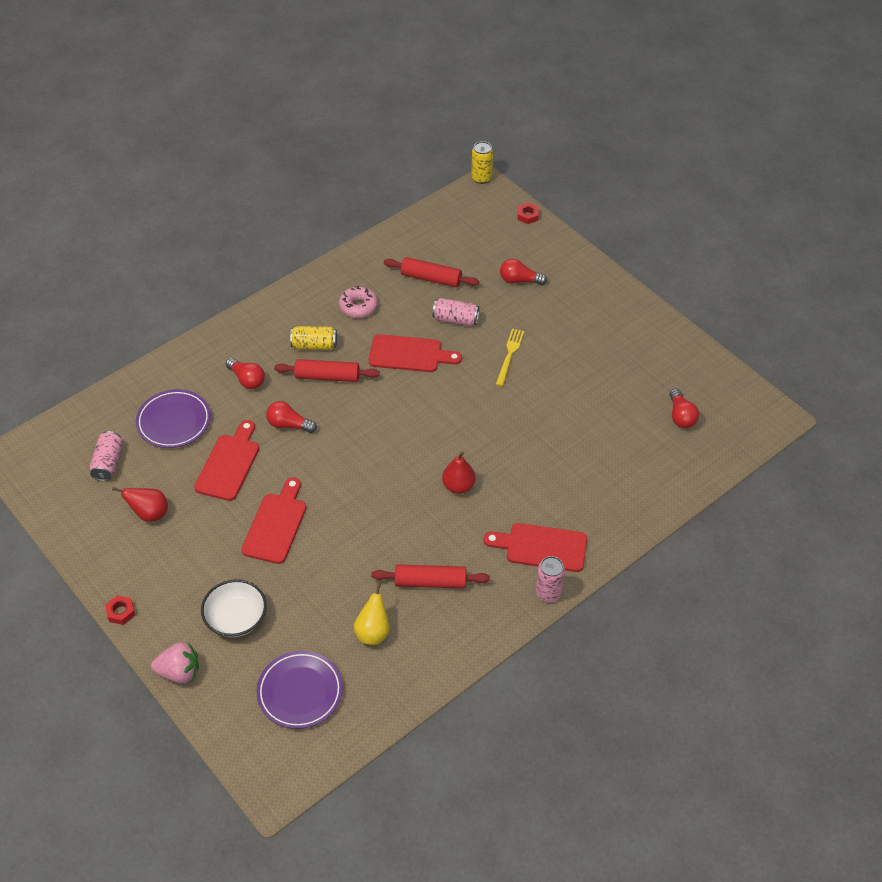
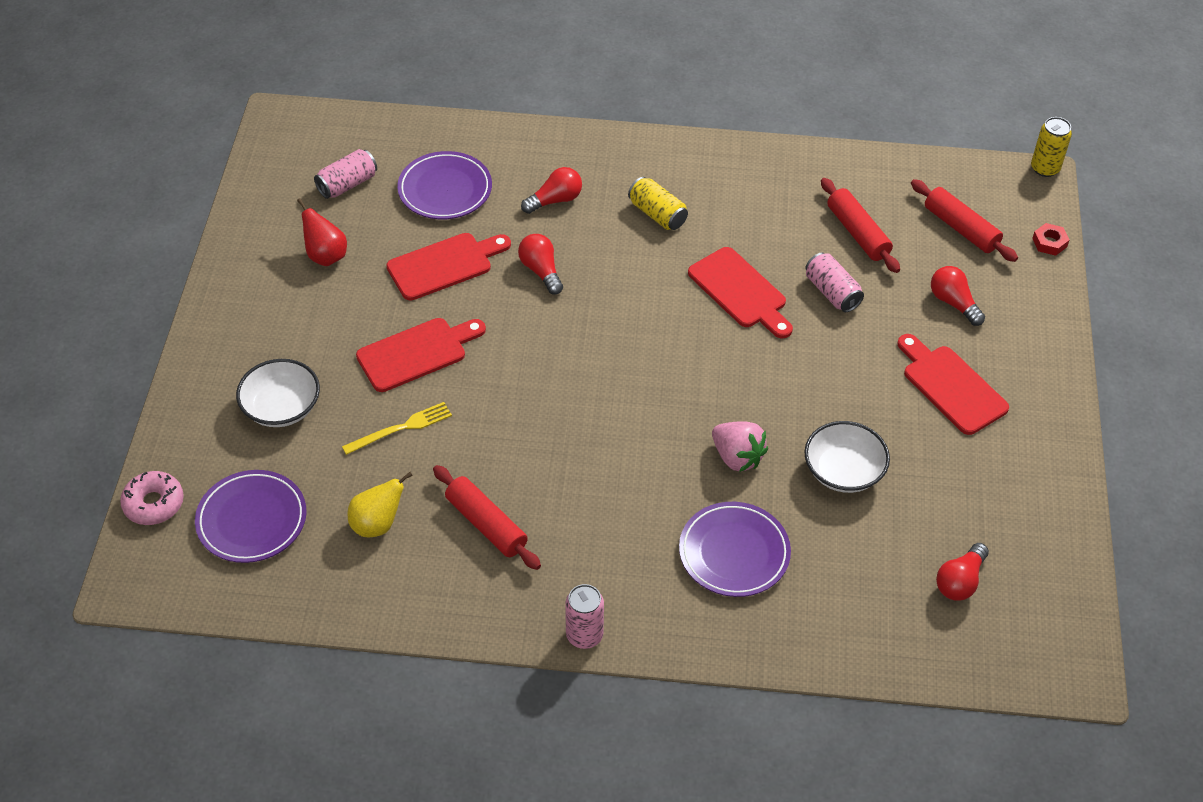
camera: 45 degrees right, 0 degrees up
red nut [105,595,135,625] -> none
pink strawberry [151,642,199,683] -> pink strawberry moved to [712,421,768,472]
red light bulb [226,358,265,389] -> red light bulb turned 120 degrees counterclockwise [521,167,582,214]
red rolling pin [274,359,380,382] -> red rolling pin moved to [911,179,1018,262]
pink donut [339,286,378,318] -> pink donut moved to [120,471,184,525]
red pear [442,452,476,494] -> none
red cutting board [484,523,587,572] -> red cutting board moved to [897,334,1009,435]
yellow fork [496,329,524,386] -> yellow fork moved to [342,402,452,455]
none -> purple plate [679,502,791,597]
none -> white bowl [804,421,890,493]

